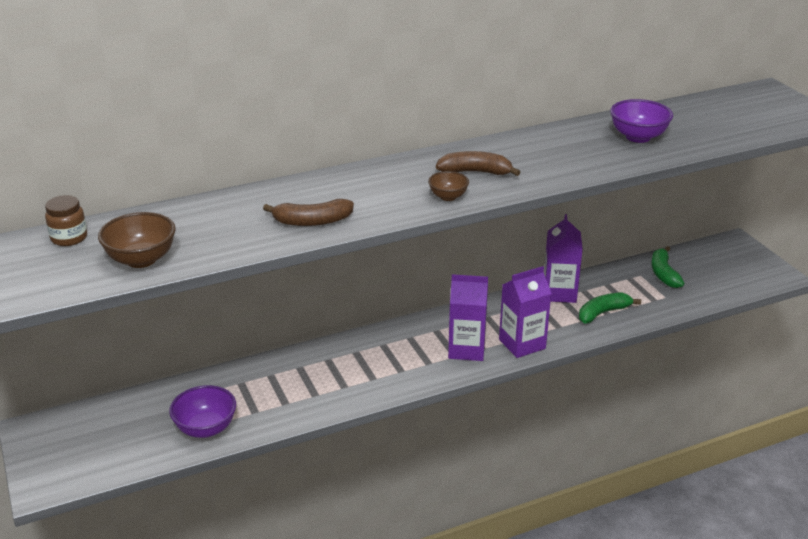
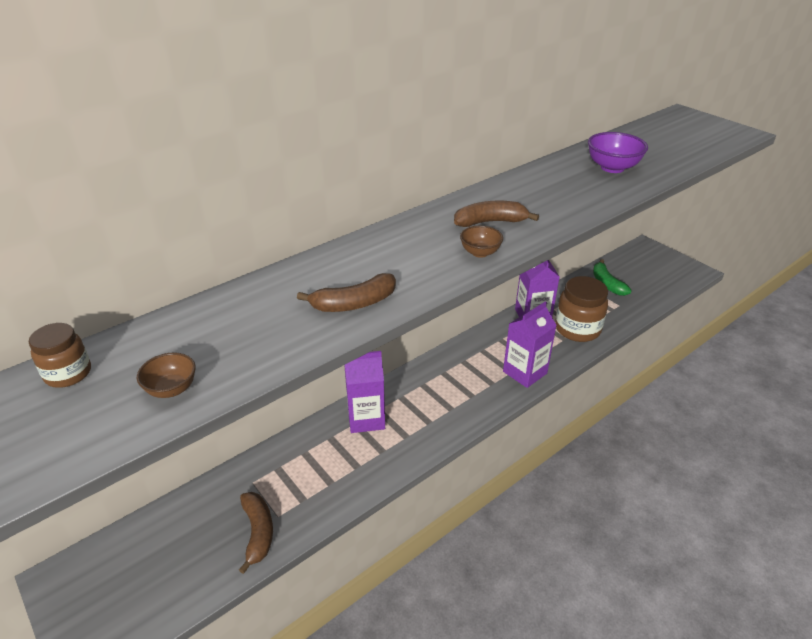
camera: 15 degrees left, 5 degrees up
brown bowl [98,212,176,268] -> brown bowl [137,352,196,398], size x0.60
purple bowl [169,385,236,438] -> brown banana [239,492,273,574]
purple carton [448,274,488,361] -> purple carton moved to [344,351,385,433]
green banana [579,292,641,323] -> brown jar [555,276,608,342]

